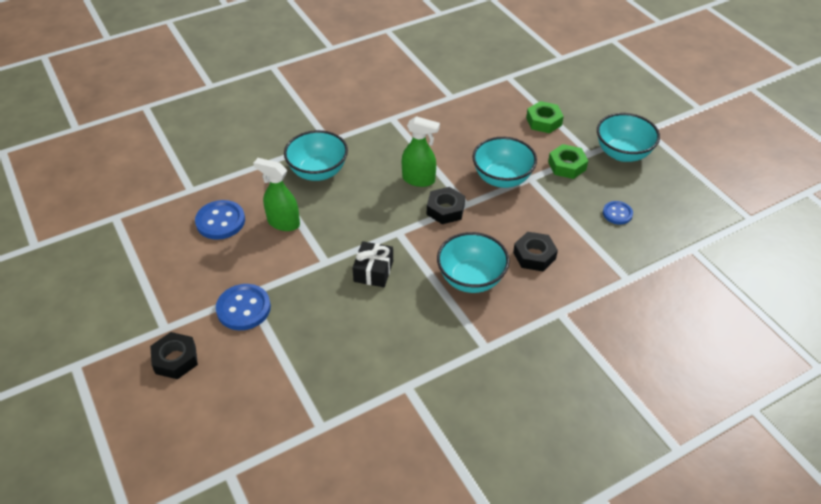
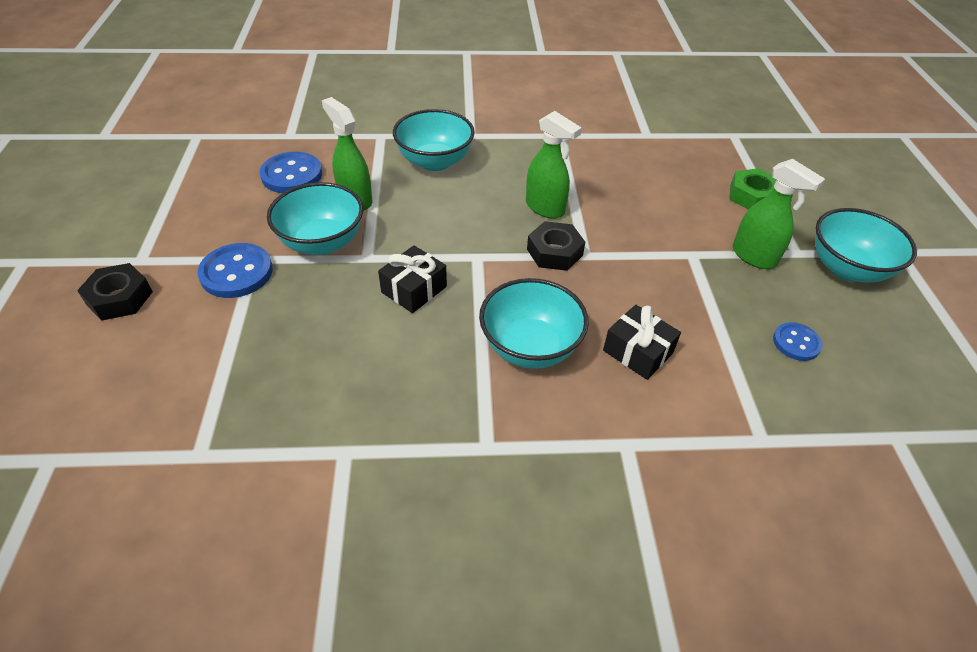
camera: 25 degrees right, 0 degrees up
turquoise bowl [472,137,537,188] -> turquoise bowl moved to [267,182,363,255]
black nut [513,232,558,271] -> black gift [603,305,681,380]
green nut [548,144,588,179] -> green spray bottle [732,159,825,269]

